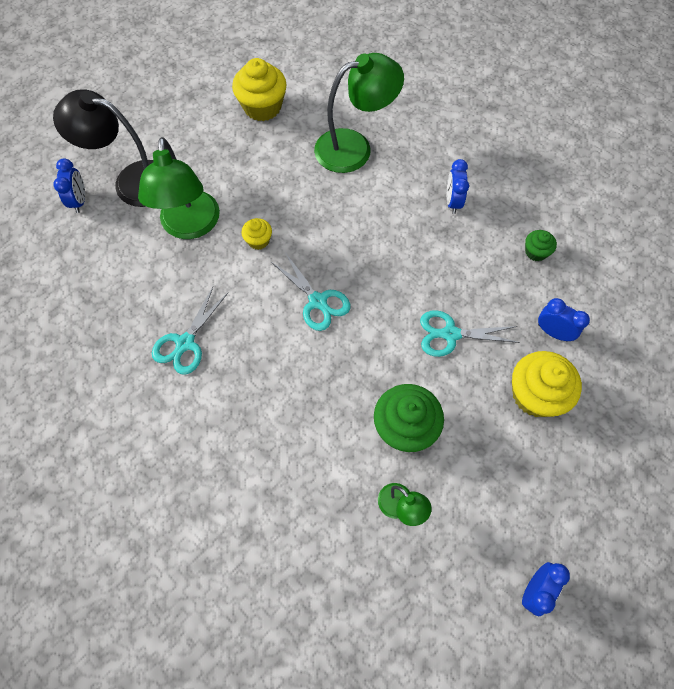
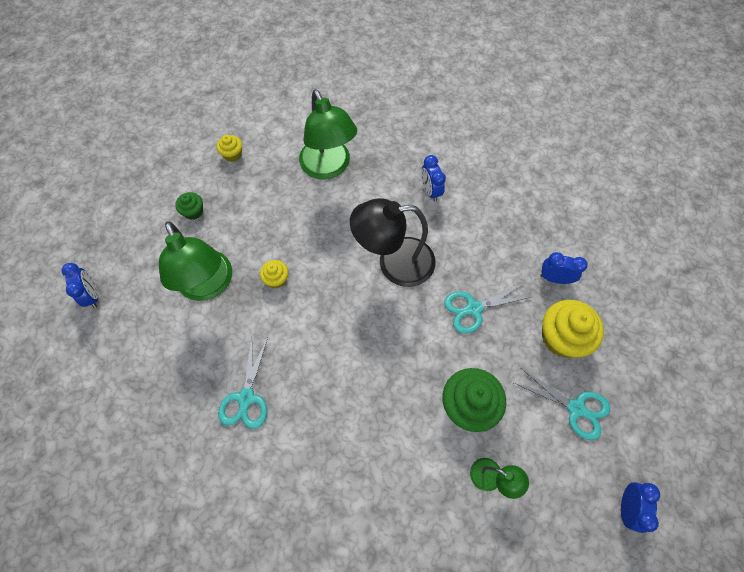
camera: 20 degrees left, 0 degrees up
black lamp [53,89,153,207] -> black lamp moved to [350,198,435,287]
yellow cupcake [232,58,287,121] -> yellow cupcake [217,135,242,162], size x0.51
turquoise scissors [271,252,350,331] -> turquoise scissors moved to [514,368,610,440]
green lamp [314,53,404,173] -> green lamp turned 105 degrees clockwise [299,89,357,180]
green cupcake [525,230,557,261] -> green cupcake moved to [175,192,203,220]

